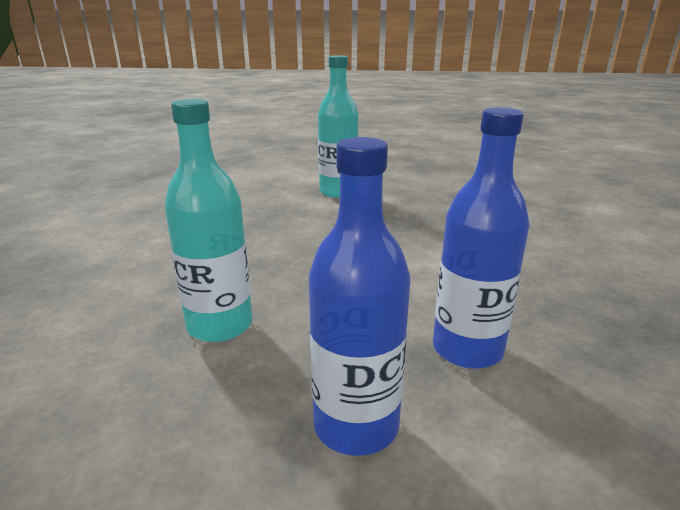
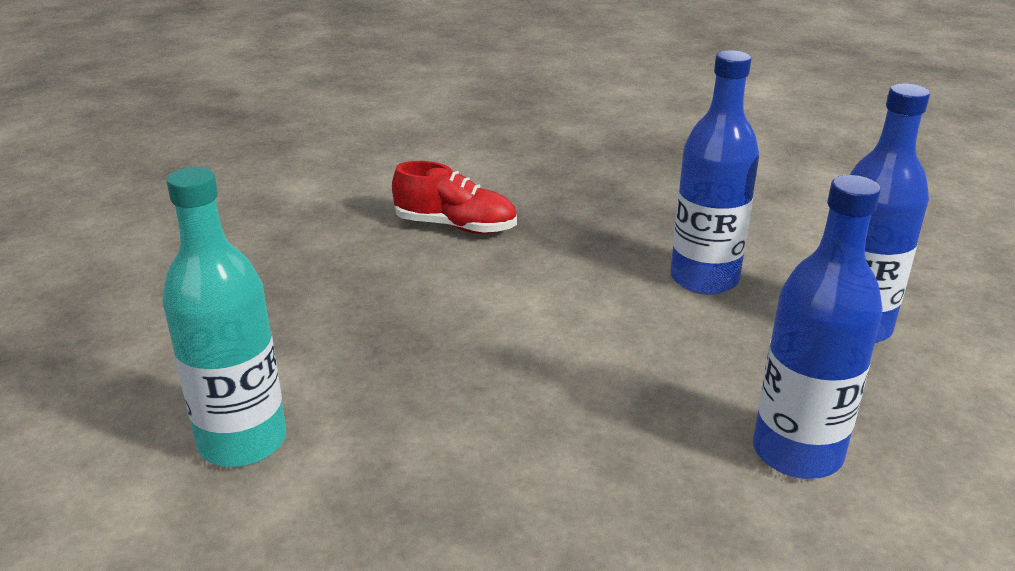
camera: 105 degrees left, 5 degrees up
turquoise bottle [165,99,253,342] -> blue bottle [753,175,882,479]
none -> red shoe [392,161,517,234]

